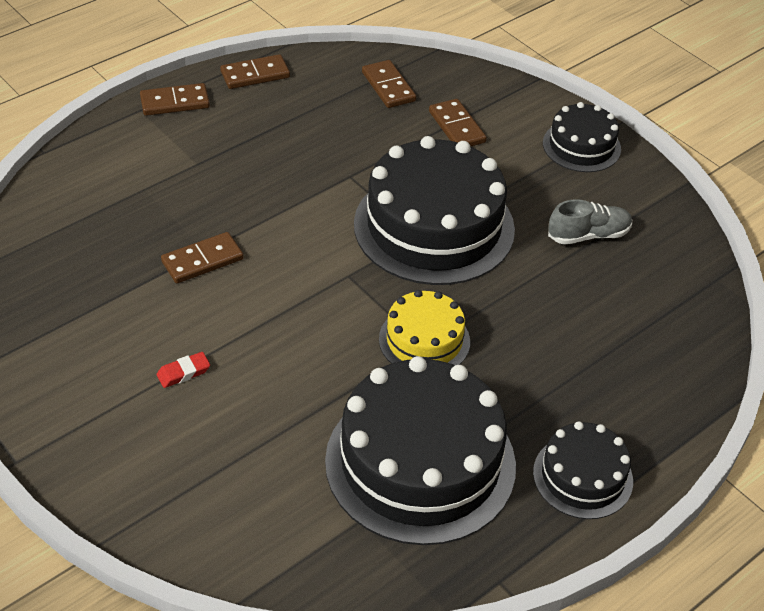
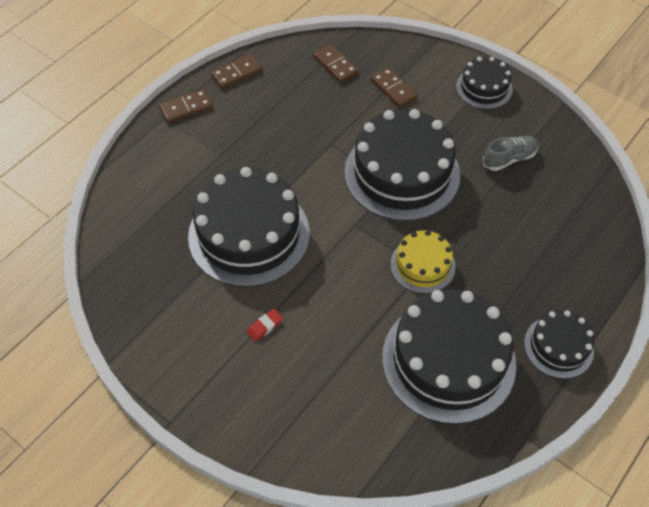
camera: 10 degrees left, 10 degrees up
brown domino [161,232,244,283] -> black cake [188,167,310,287]

